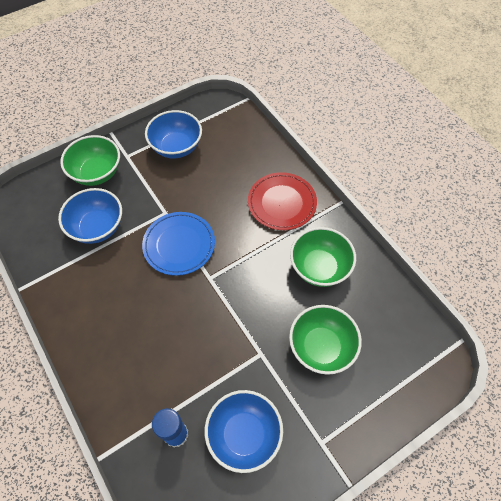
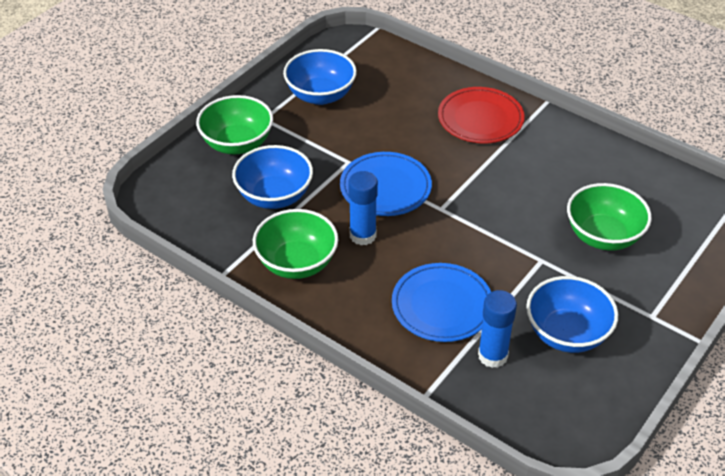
camera: 20 degrees left, 15 degrees down
green bowl [290,227,356,287] -> green bowl moved to [253,209,338,279]
none -> blue glue stick [348,171,378,245]
none -> blue plate [392,263,491,342]

